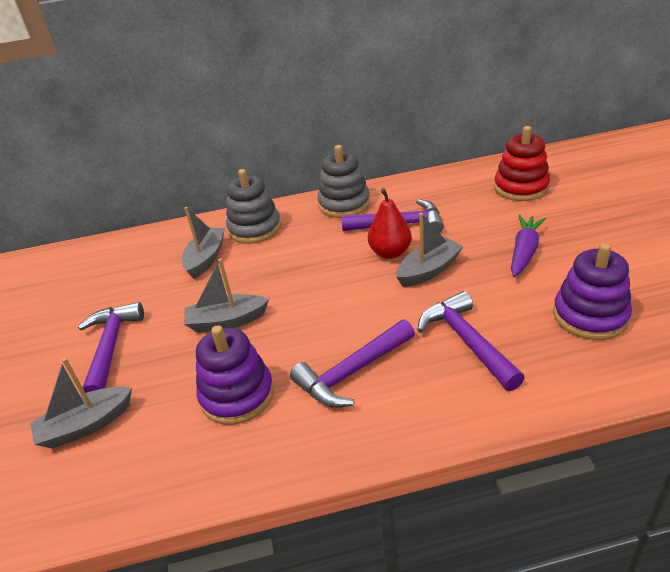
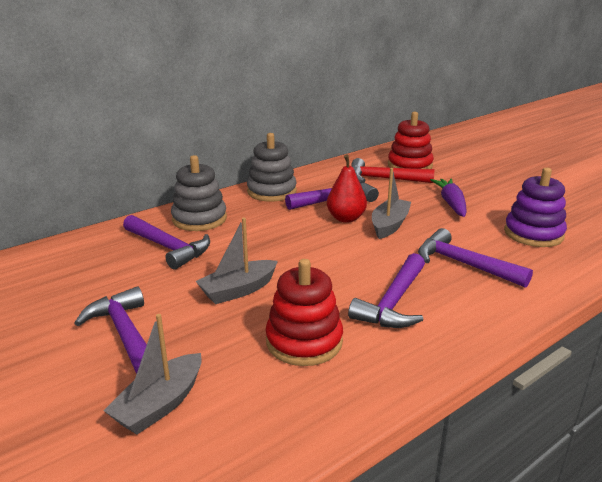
camera: 30 degrees left, 10 degrees down
grey boat [182,207,225,279] -> purple hammer [123,215,210,270]
purple stacking toy [196,325,274,425] -> red stacking toy [266,259,343,366]
none -> red hammer [351,158,434,183]

